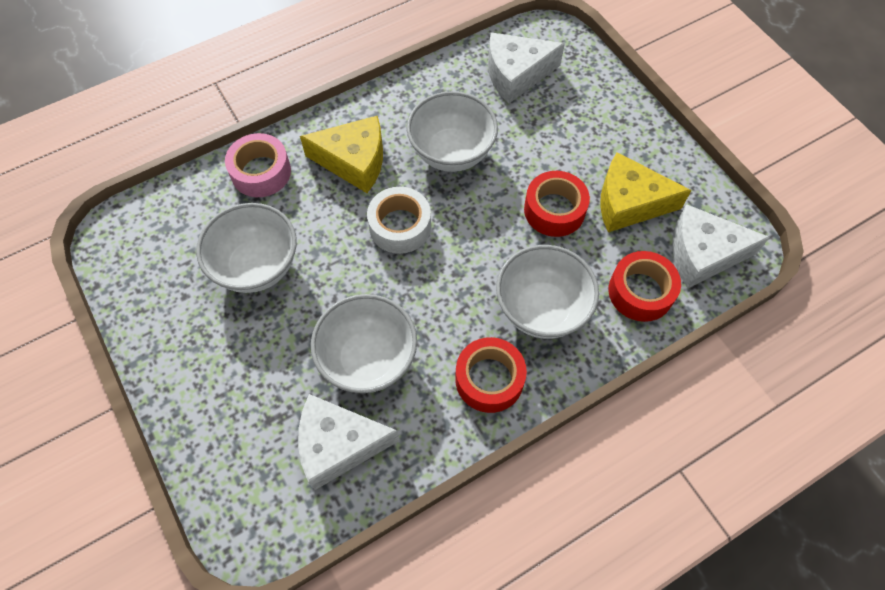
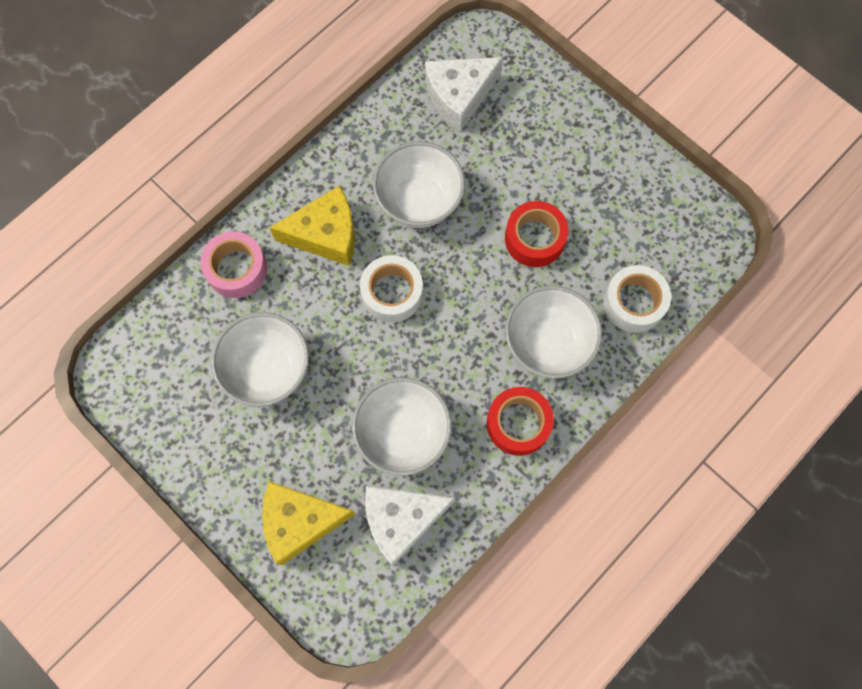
camera: 15 degrees left, 10 degrees up
yellow cheese [600,152,692,232] -> yellow cheese moved to [262,481,355,565]
red tape [608,251,681,322] -> white tape [603,265,671,332]
white cheese [672,204,770,288] -> none

